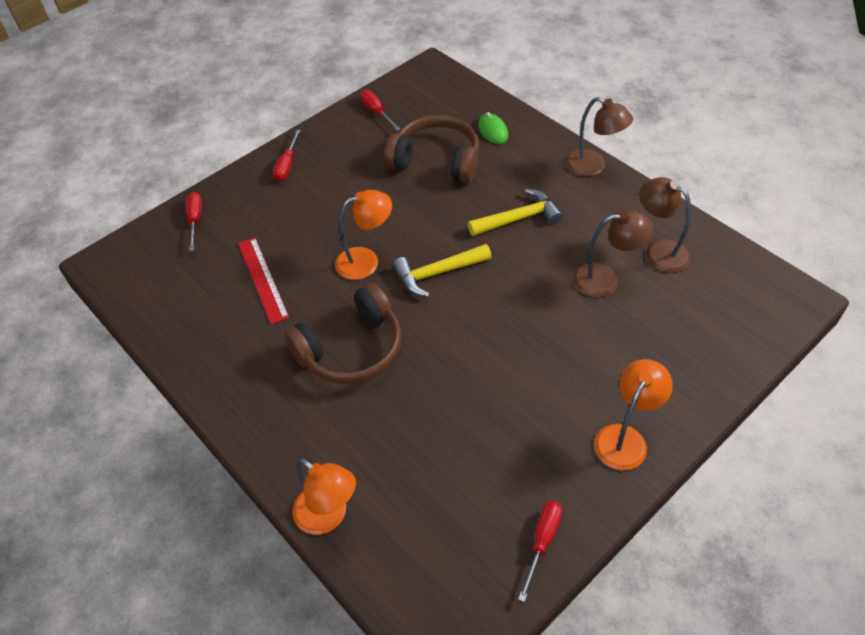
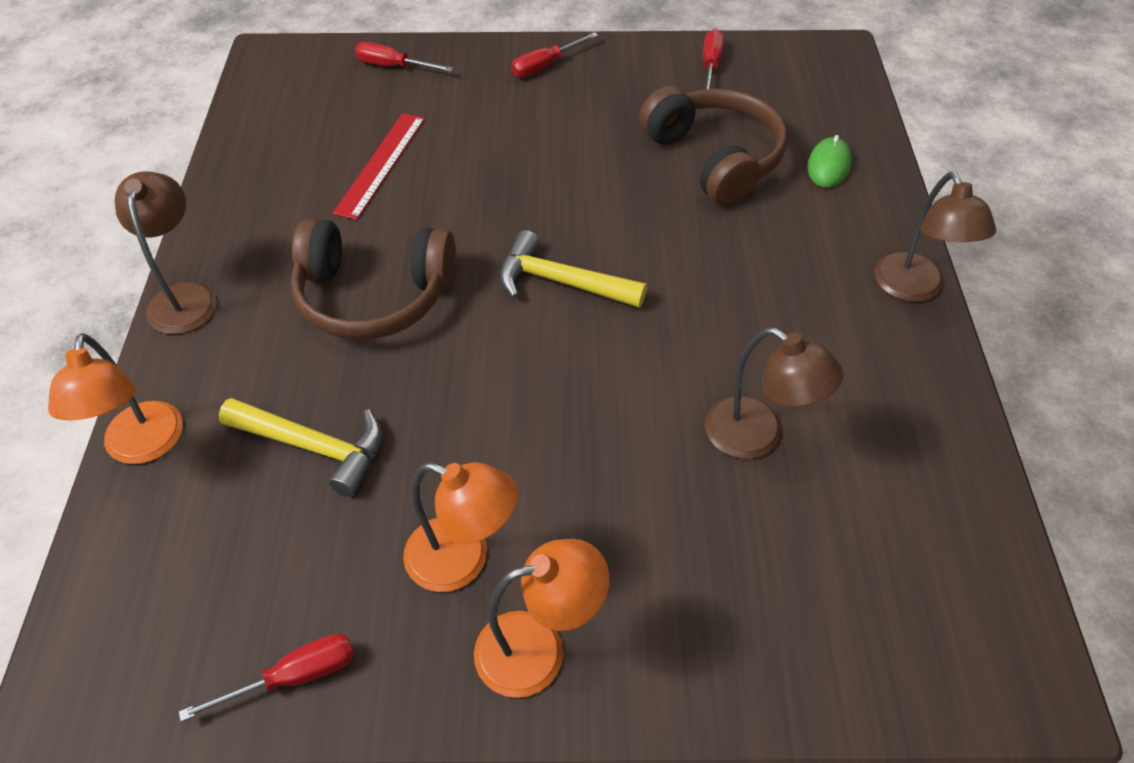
camera: 40 degrees right, 0 degrees up
red screwdriver [186,192,202,251] -> red screwdriver turned 105 degrees counterclockwise [355,42,453,72]
orange lamp [335,190,392,280] -> orange lamp moved to [403,462,518,592]
yellow hammer [468,189,563,236] -> yellow hammer moved to [218,398,382,497]
brown lamp [640,177,691,273] -> brown lamp moved to [115,171,217,334]

